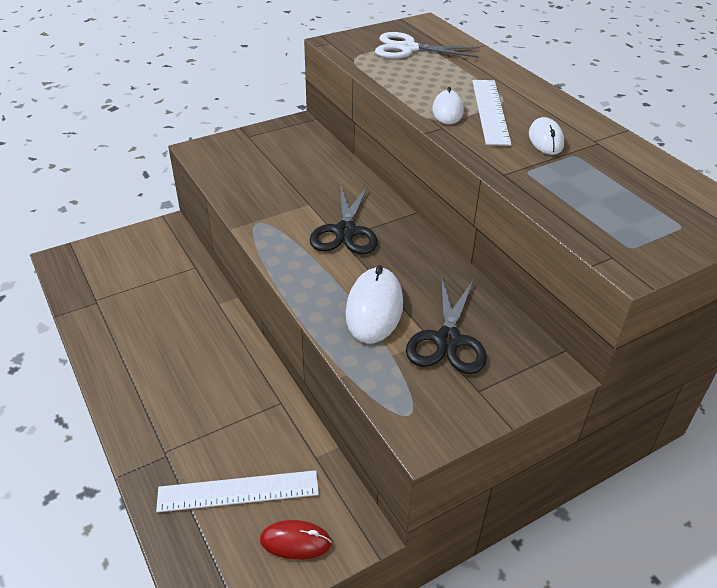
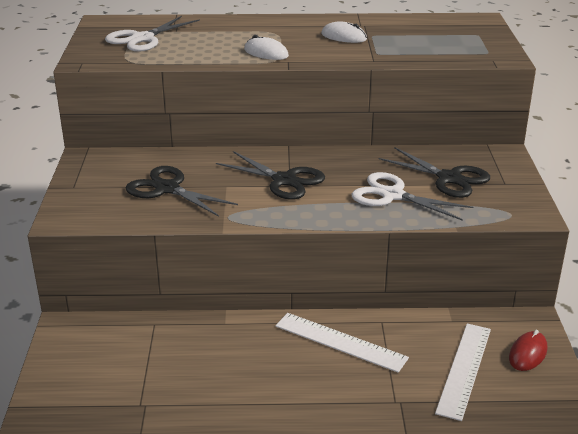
camera: 60 degrees left, 10 degrees down
white mouse [345,265,403,344] -> white scissors [352,172,473,221]
white ruler [472,80,512,146] -> white ruler moved to [275,313,409,373]
none -> black scissors [126,166,238,217]

